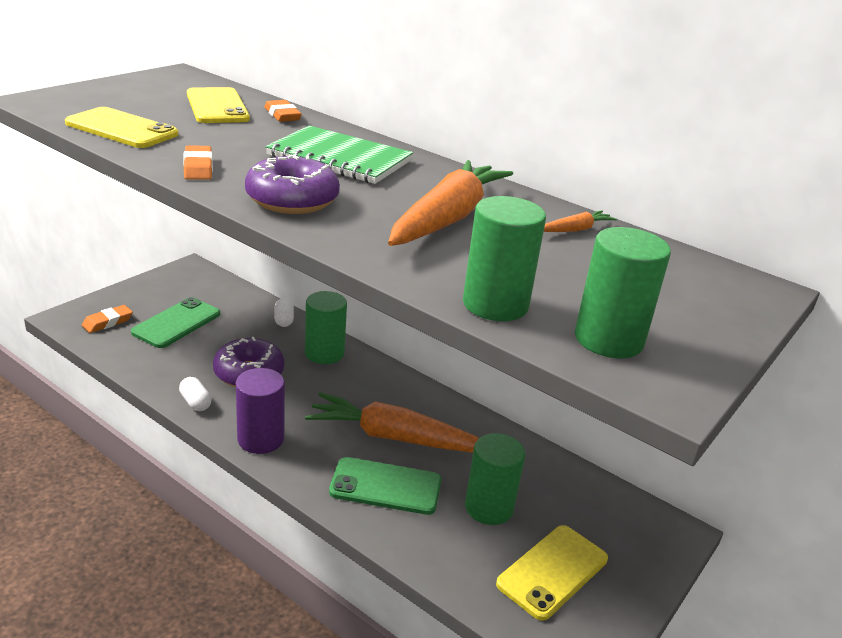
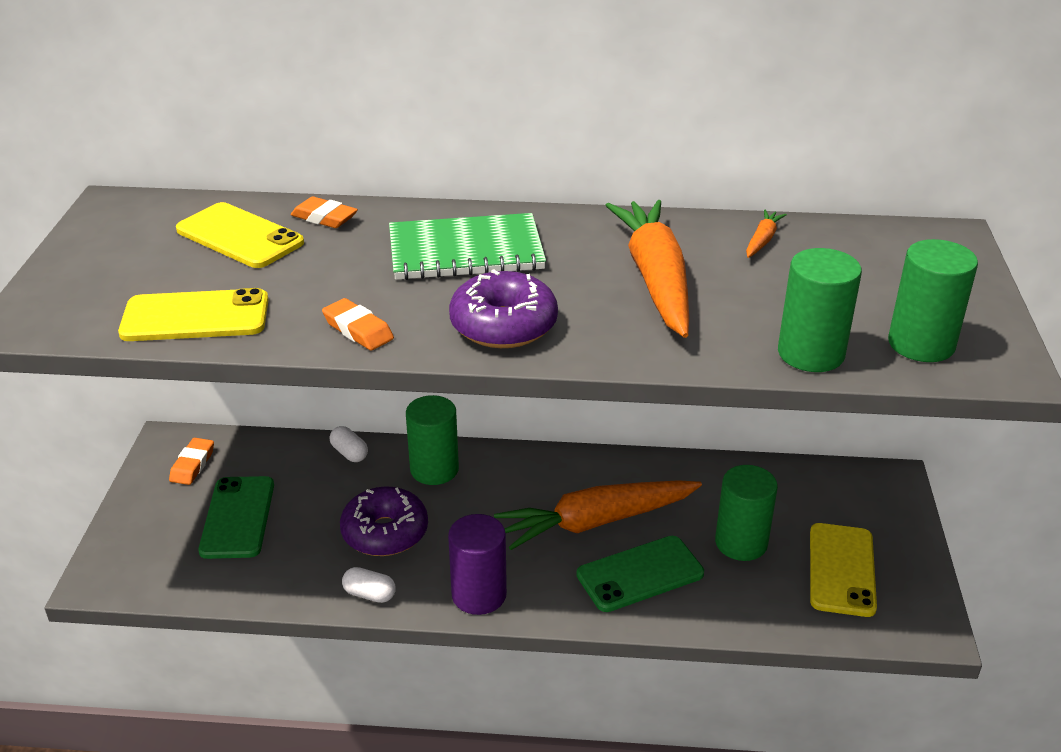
camera: 30 degrees left, 5 degrees up
orange eraser [82,305,133,333] -> orange eraser moved to [169,438,214,485]

